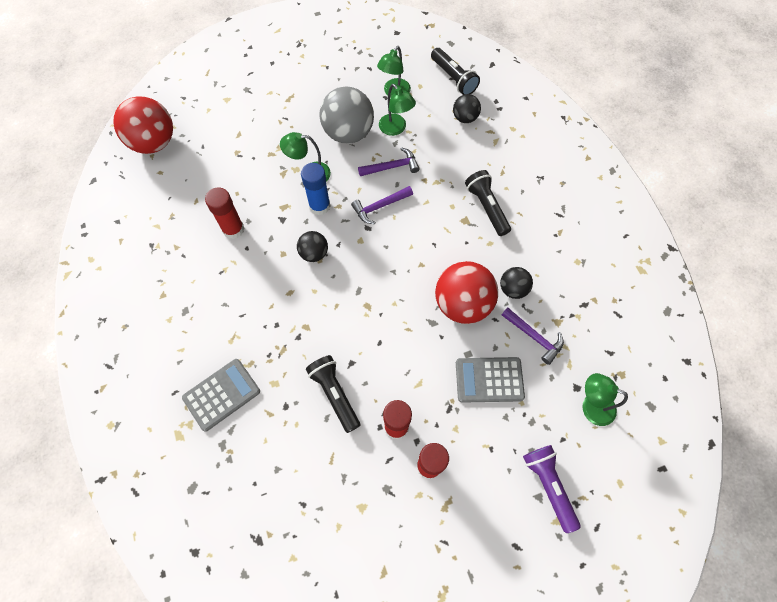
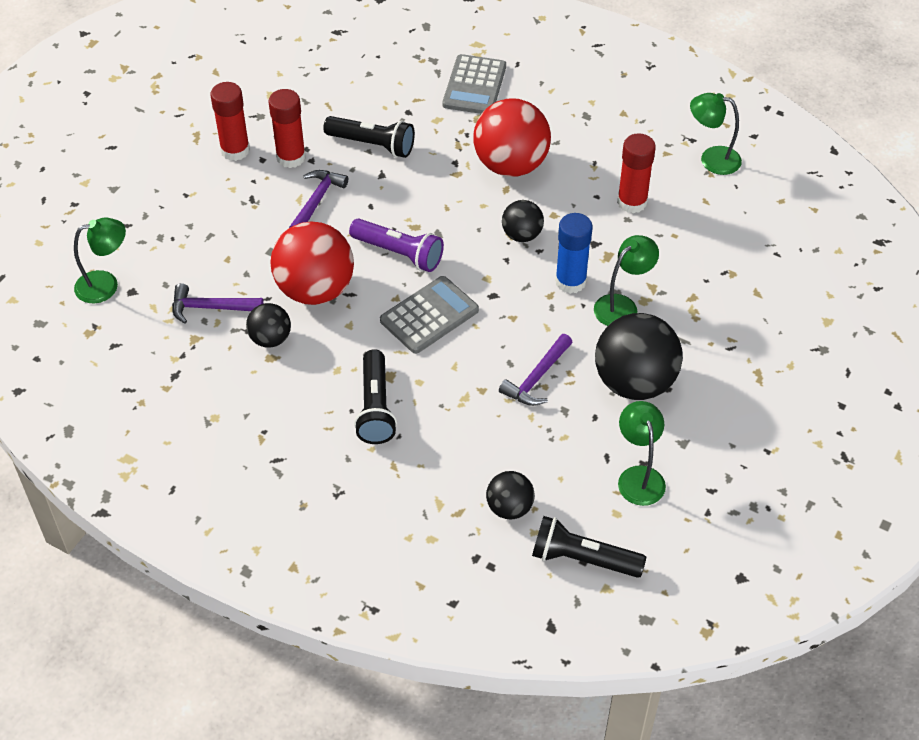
camera: 140 degrees right, 15 degrees down
red ball [113,97,173,154] -> red ball moved to [474,98,551,177]
grey ball [319,86,374,144] -> black ball [595,313,683,400]
purple hammer [351,186,413,224] -> purple hammer moved to [289,170,348,228]
green lamp [379,84,416,136] -> green lamp moved to [690,93,742,175]
grey calculator [456,357,525,403] -> grey calculator moved to [380,276,479,354]
black flashlight [465,170,511,236] -> black flashlight turned 60 degrees clockwise [354,349,397,444]
purple flashlight [523,445,581,533] -> purple flashlight moved to [349,219,444,272]

